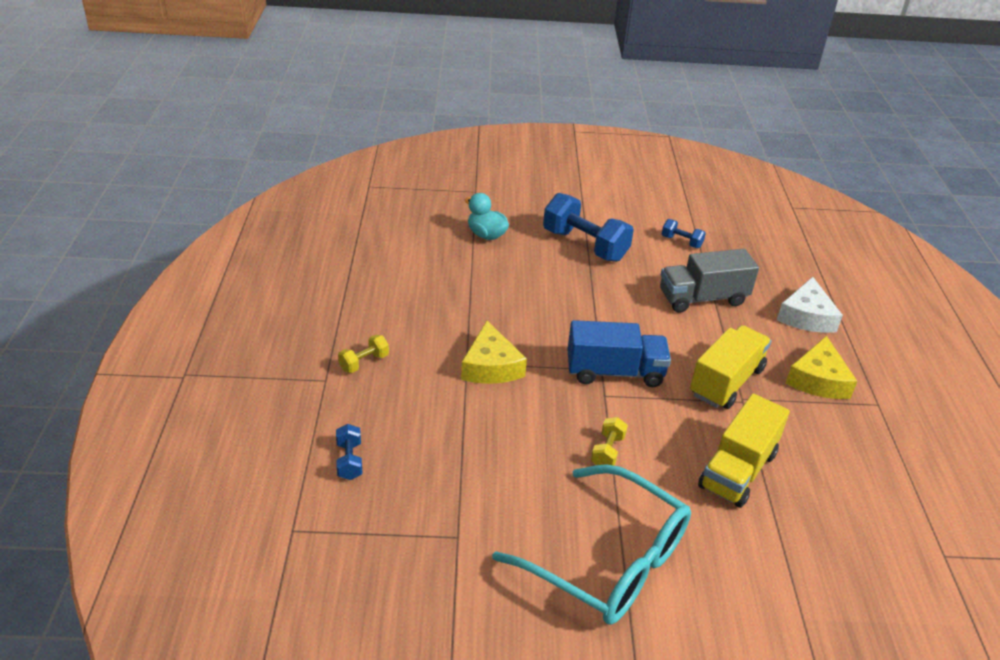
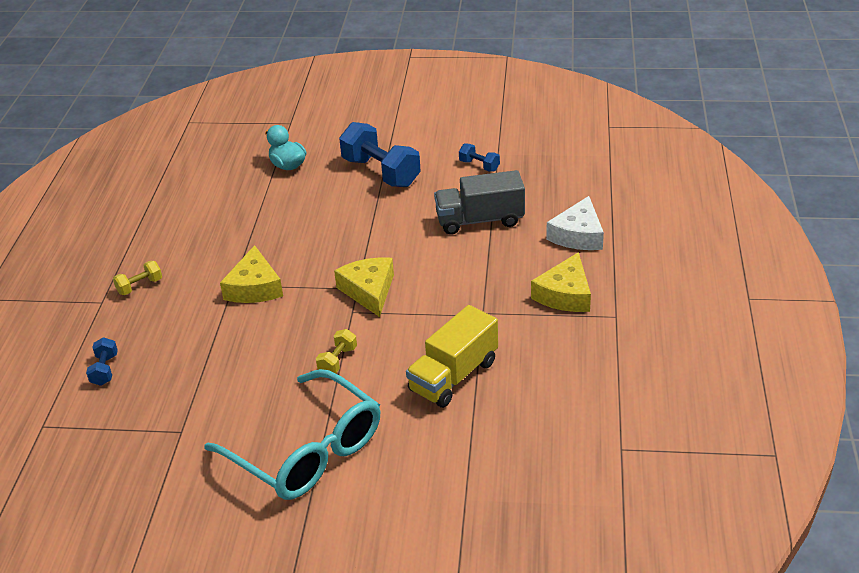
camera: 10 degrees right, 0 degrees up
blue truck [567,320,671,387] -> yellow cheese [334,257,394,317]
yellow truck [690,325,771,409] -> none

